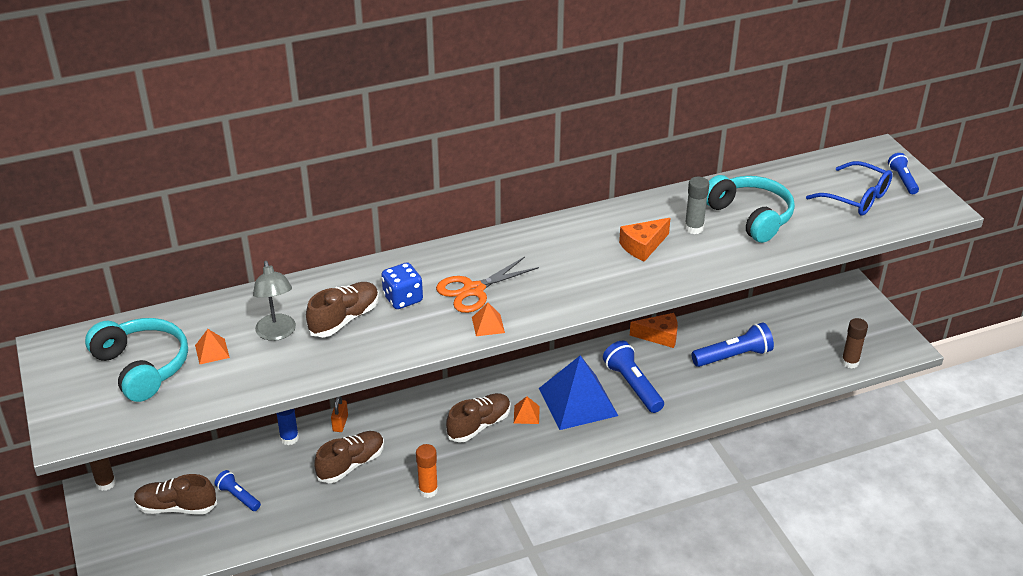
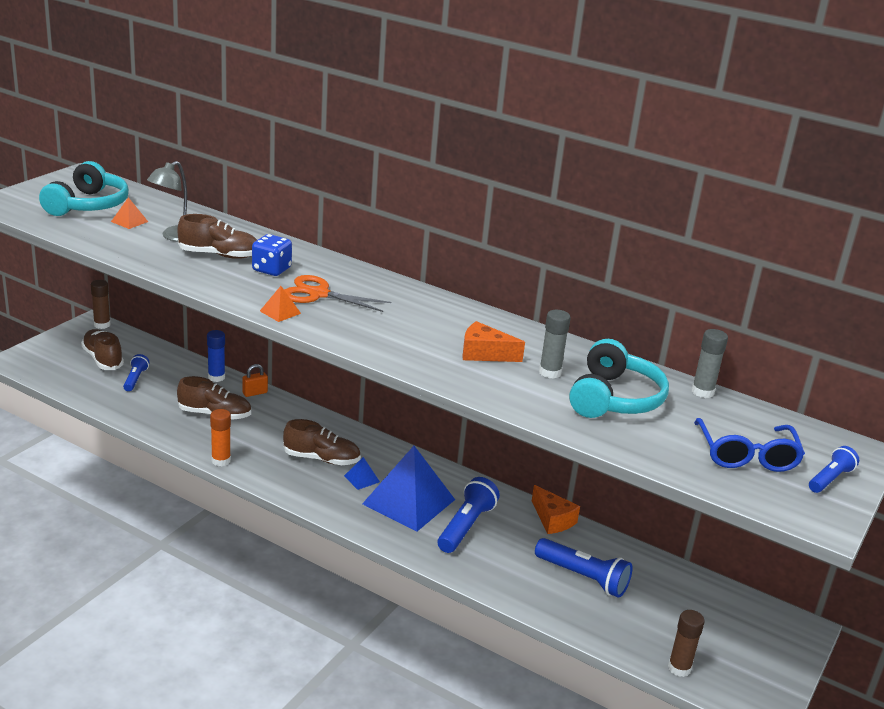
camera: 50 degrees right, 10 degrees down
orange pyramid [514,396,540,424] -> blue pyramid [344,457,380,490]
none -> grey glue stick [692,329,728,398]

